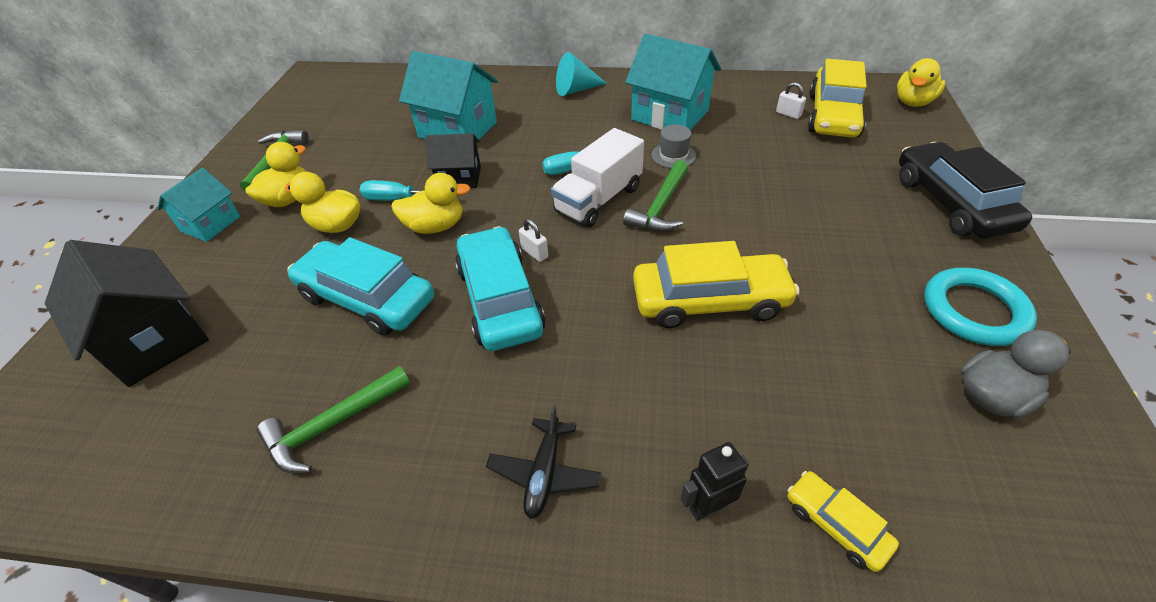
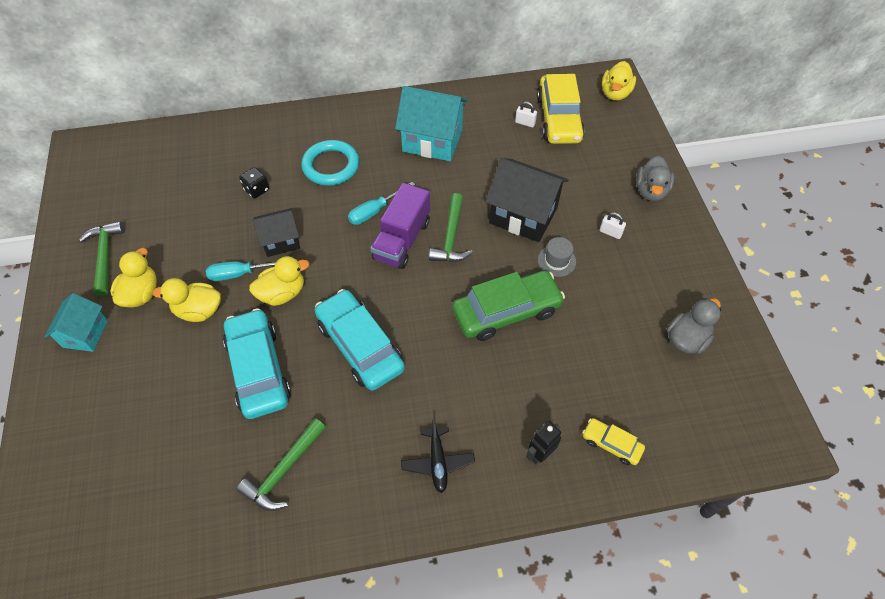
camera: 20 degrees left, 10 degrees up
black house [45,240,209,387] -> black house moved to [485,158,569,242]
turquoise car [287,237,434,336] -> turquoise car turned 60 degrees clockwise [223,308,291,419]
turquoise house [399,51,498,140] -> black dice [239,167,269,199]
white padlock [519,219,548,262] -> white padlock moved to [600,212,626,239]
white truck [551,128,644,227] -> purple truck [371,183,430,269]
turquoise cone [556,52,607,96] -> none
yellow car [633,241,800,328] -> green car [452,271,565,341]
grey hat [652,125,696,168] -> grey hat moved to [538,237,576,277]
black car [899,142,1032,239] -> grey duck [636,156,674,201]
turquoise ring [924,268,1037,346] -> turquoise ring moved to [301,140,359,186]

